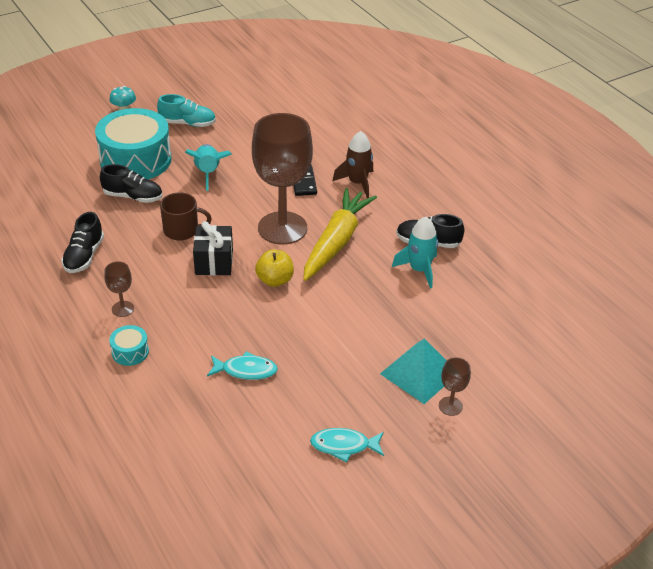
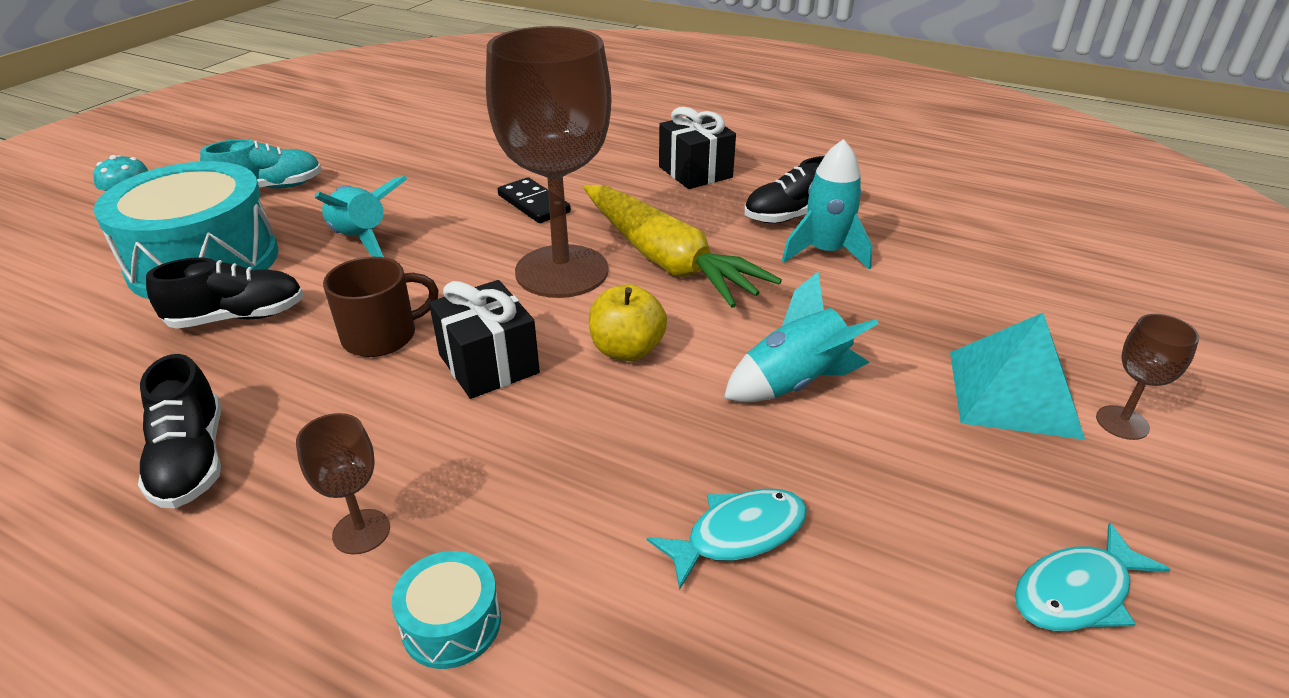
camera: 30 degrees left, 5 degrees down
yellow carrot [303,188,377,281] -> yellow carrot turned 150 degrees clockwise [583,185,782,308]
brown rocket [333,131,373,198] -> none
none -> black gift [659,107,736,189]
none -> turquoise rocket [724,272,879,402]

